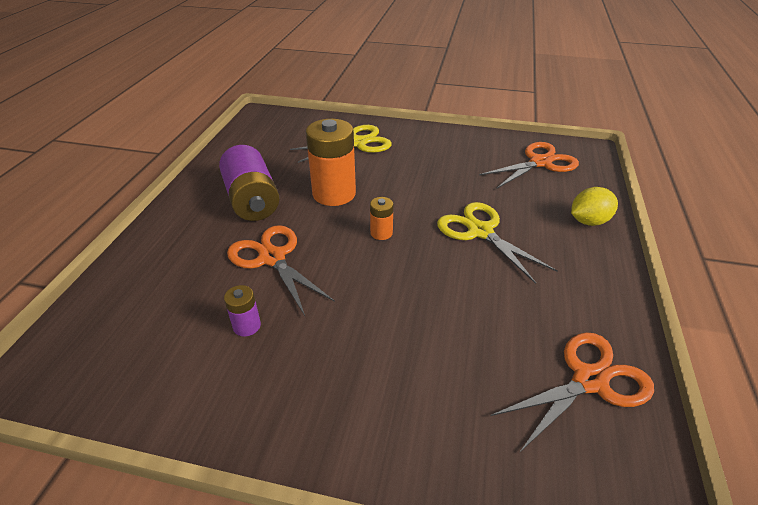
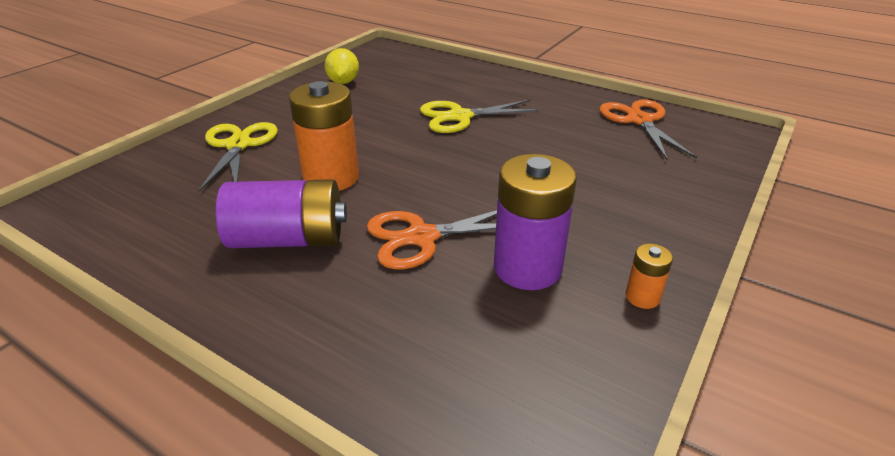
camera: 70 degrees left, 5 degrees down
purple battery [224,285,261,337] -> purple battery [494,154,577,290], size x2.13
orange battery [370,197,393,240] -> orange battery moved to [626,243,673,309]
orange scissors [479,142,579,189] -> none
yellow lemon [571,187,618,226] -> yellow lemon moved to [324,48,359,84]

